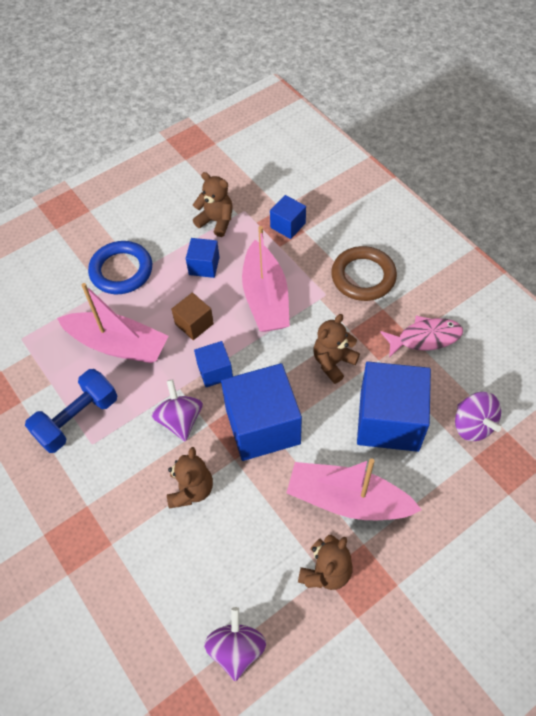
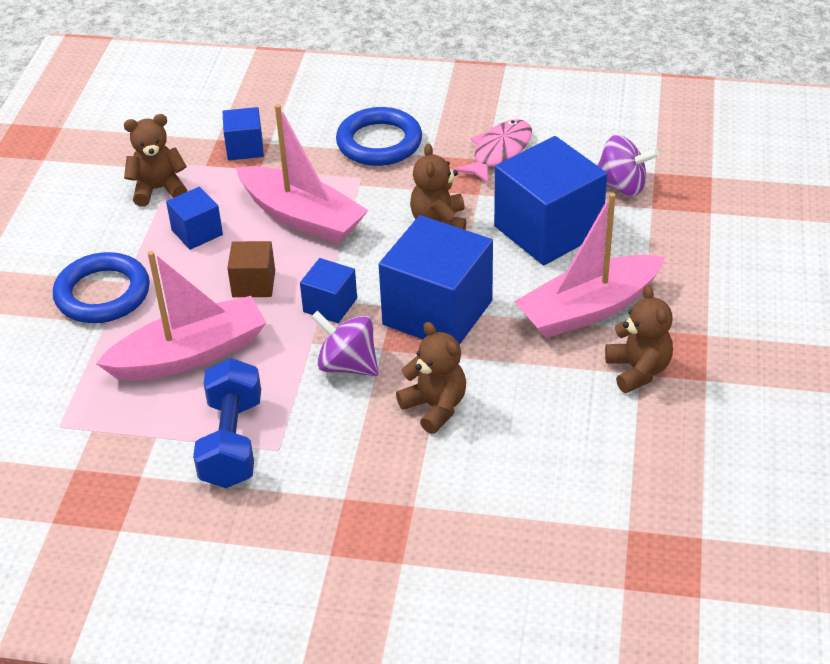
camera: 45 degrees left, 15 degrees down
purple spinning top [204,607,266,681] -> none
brown ring [331,246,397,301] -> blue ring [336,107,422,166]

